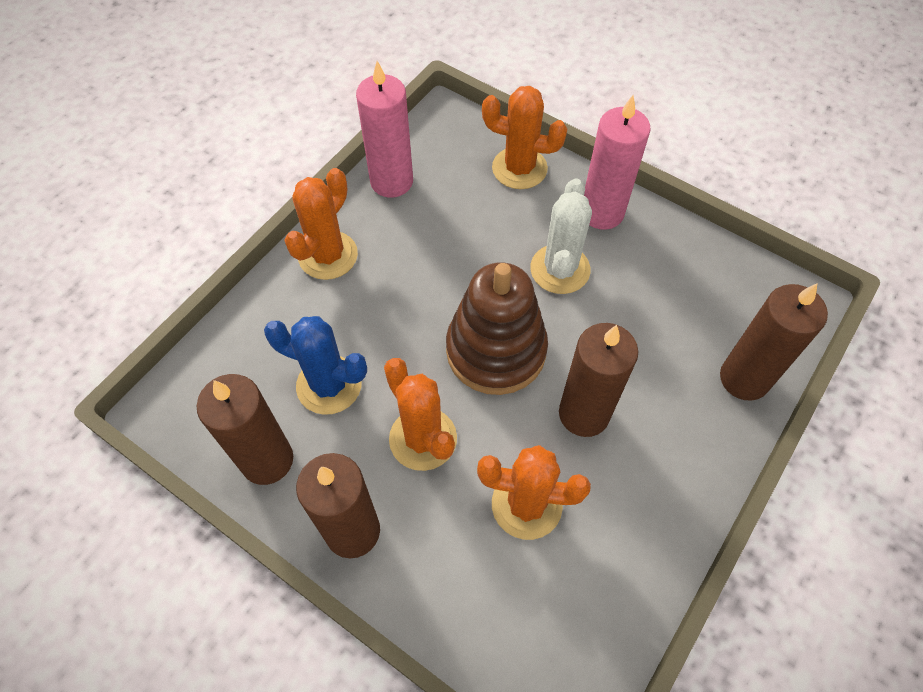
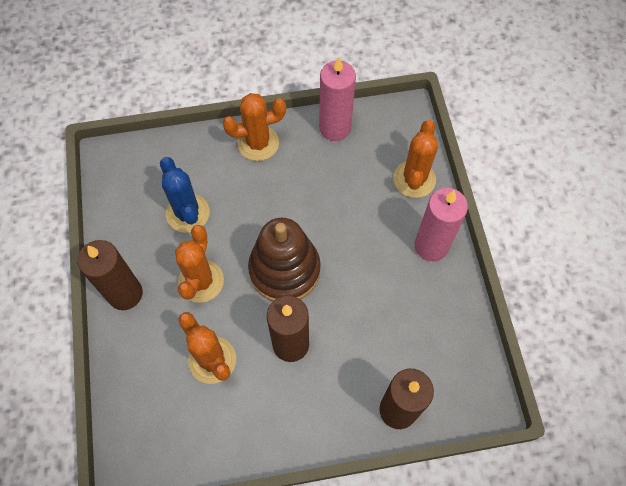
camera: 45 degrees right, 5 degrees up
brown candle [197,374,293,485] -> none
orange cactus [482,86,567,189] -> orange cactus turned 45 degrees clockwise [393,120,438,198]
white cactus [530,178,592,294] -> none

